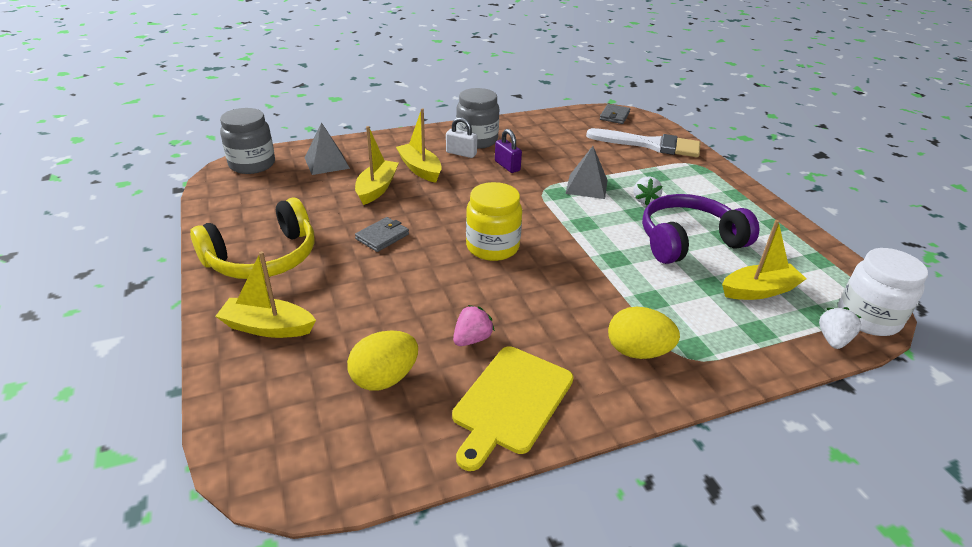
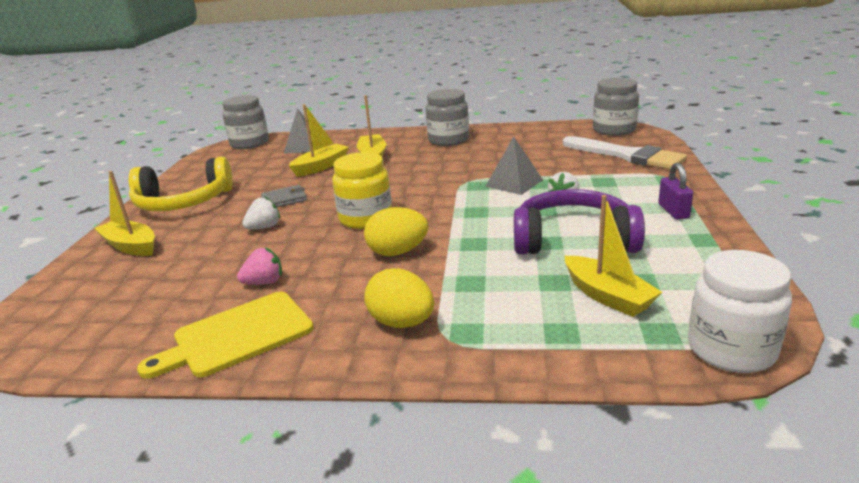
camera: 30 degrees right, 10 degrees down
yellow egg [347,330,418,391] -> yellow egg moved to [364,207,428,256]
white padlock [446,117,477,158] -> none
purple padlock [495,129,522,173] -> purple padlock moved to [658,163,693,220]
grey wallet [600,104,630,124] -> grey jar [593,78,639,136]
yellow boat [722,220,807,300] -> yellow boat turned 45 degrees clockwise [565,195,662,317]
white strawberry [819,307,862,349] -> white strawberry moved to [242,196,280,229]

